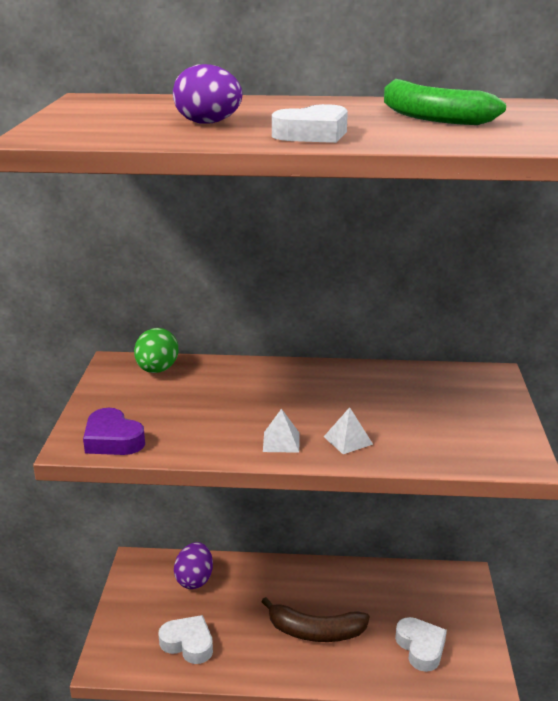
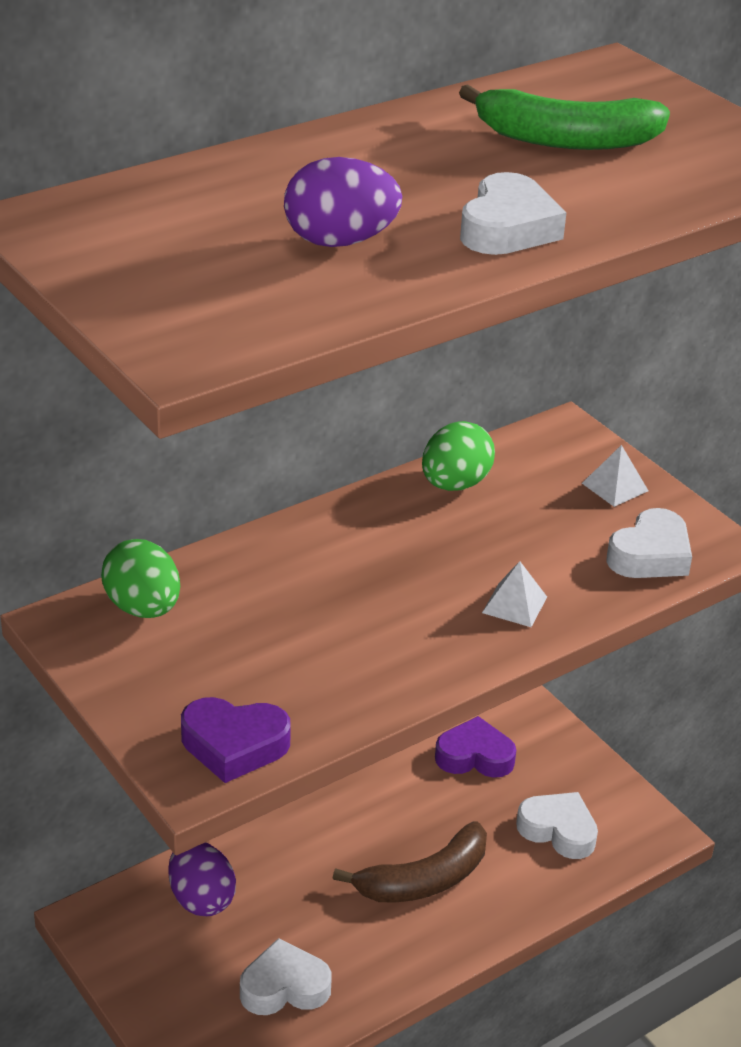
camera: 40 degrees left, 10 degrees up
white pyramid [263,409,299,453] -> white pyramid moved to [582,445,648,507]
none -> green egg [422,421,495,491]
none -> purple heart [435,716,516,778]
none -> white heart [607,508,692,578]

